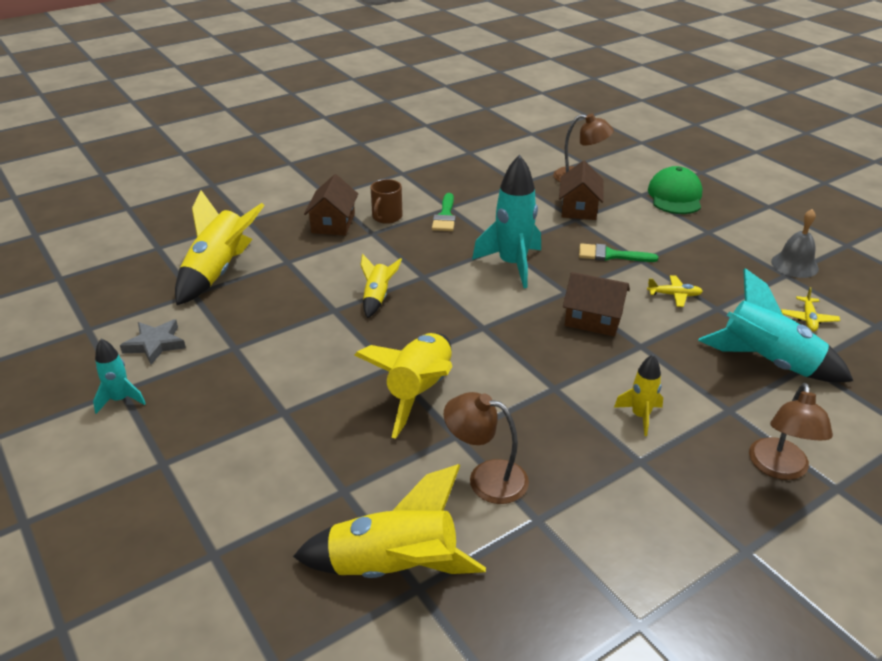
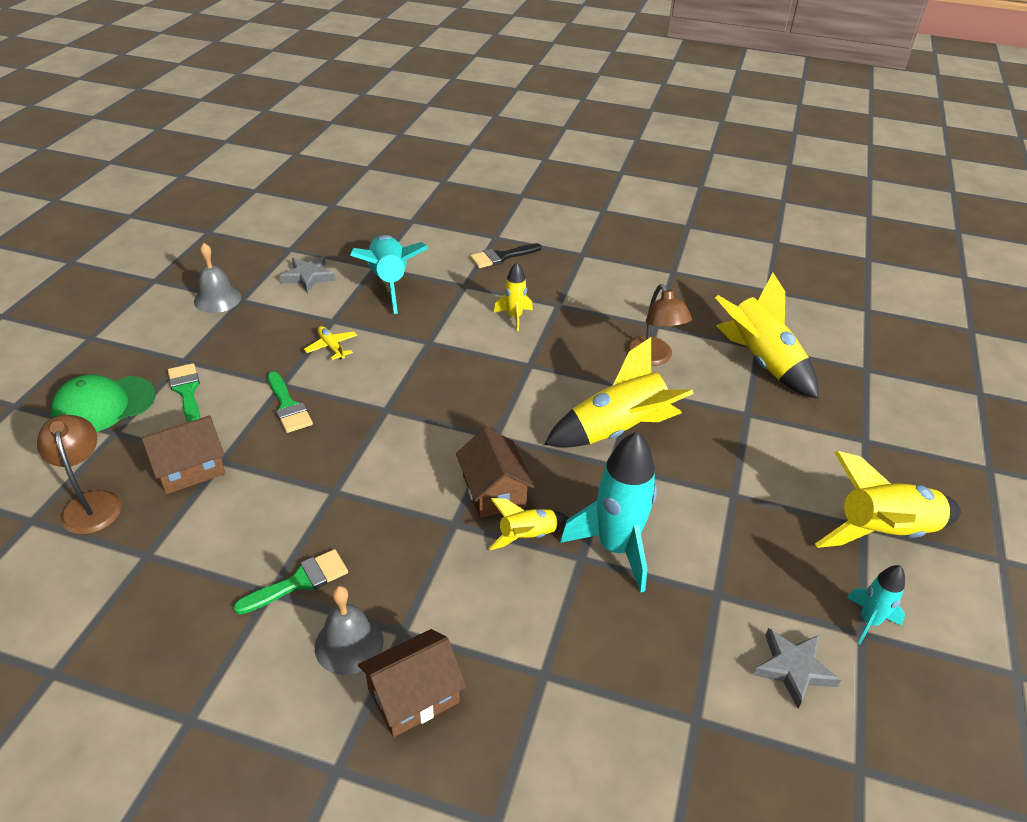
camera: 130 degrees left, 5 degrees up
yellow rocket [175,190,265,305] -> yellow rocket moved to [815,451,961,548]
brown mug [370,179,403,224] -> grey bell [314,586,384,675]
turquoise rocket [472,155,541,288] -> turquoise rocket moved to [560,432,657,593]
brown house [563,272,630,336] -> brown house moved to [456,427,535,518]
brown lamp [749,383,833,480] -> black brush [470,243,541,268]
yellow plane [781,287,840,332] -> grey star [280,256,335,293]
none -> green brush [168,363,200,422]

